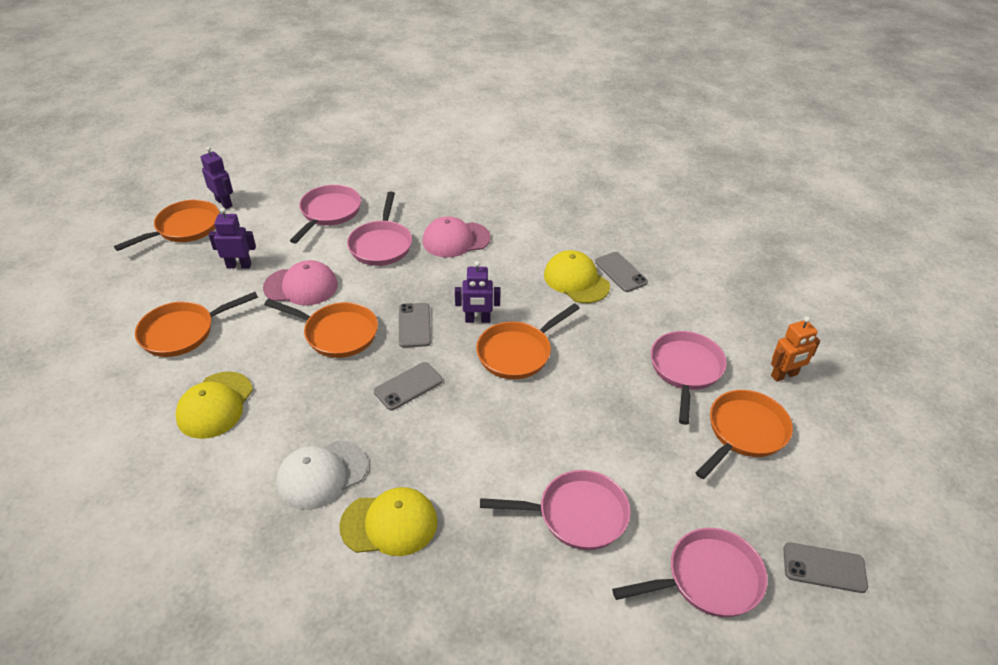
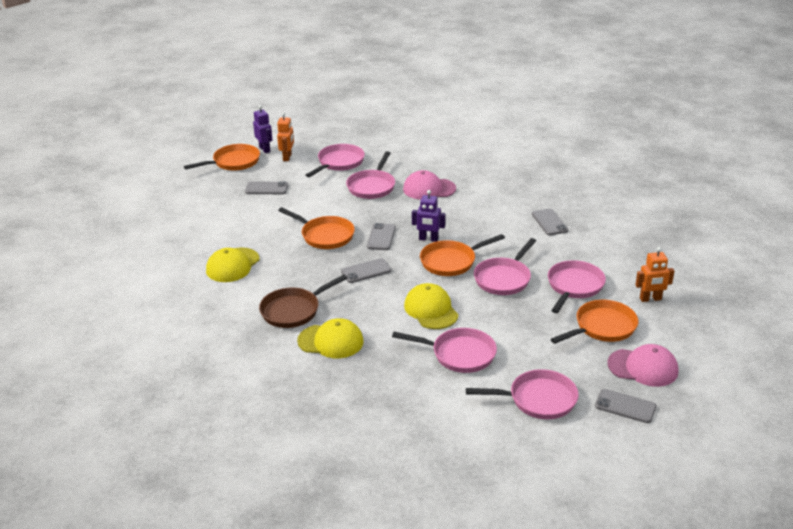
camera: 15 degrees right, 10 degrees down
orange pan [135,292,258,357] -> none
purple robot [209,208,256,269] -> grey phone [245,181,288,194]
pink cap [263,260,338,305] -> pink cap moved to [607,344,678,387]
white cap [276,440,368,510] -> brown pan [259,274,347,328]
yellow cap [544,250,610,303] -> yellow cap moved to [404,283,459,329]
none -> orange robot [277,112,294,161]
none -> pink pan [474,238,536,295]

